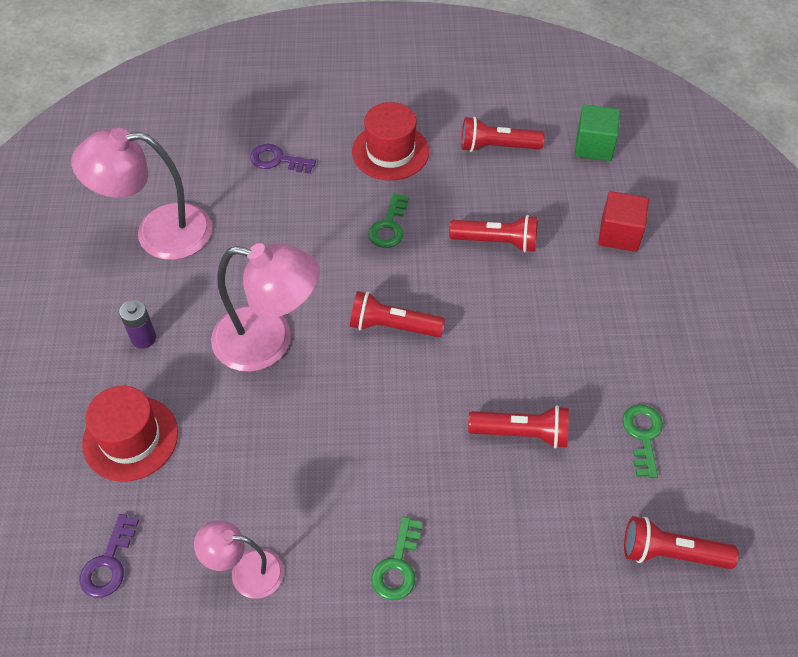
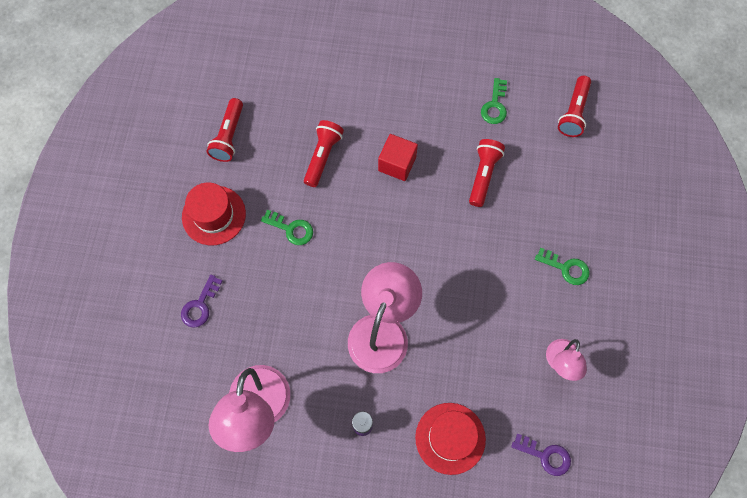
camera: 80 degrees left, 15 degrees up
red flashlight [350,291,445,337] -> none
green cube [575,105,620,161] -> none
red cube [598,191,649,252] -> red cube moved to [378,134,418,181]
green key [622,405,663,478] -> green key turned 90 degrees counterclockwise [481,78,507,124]

